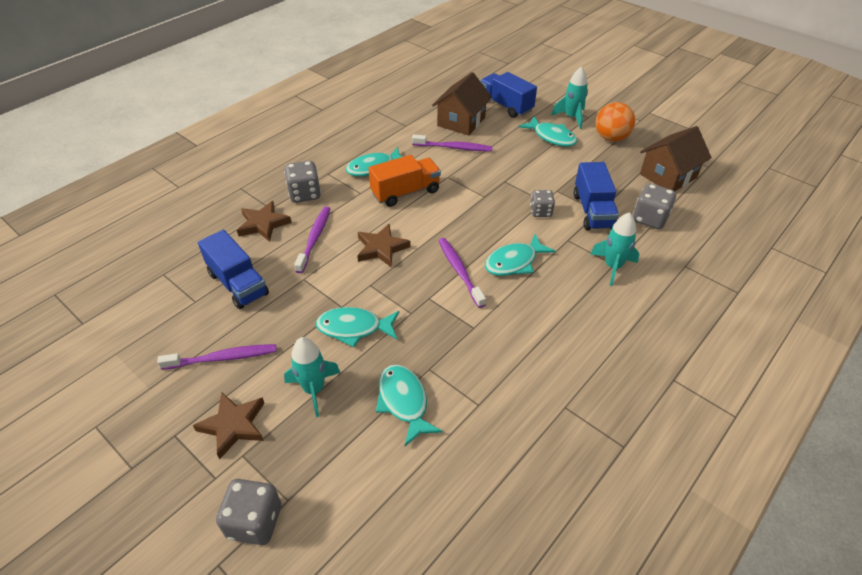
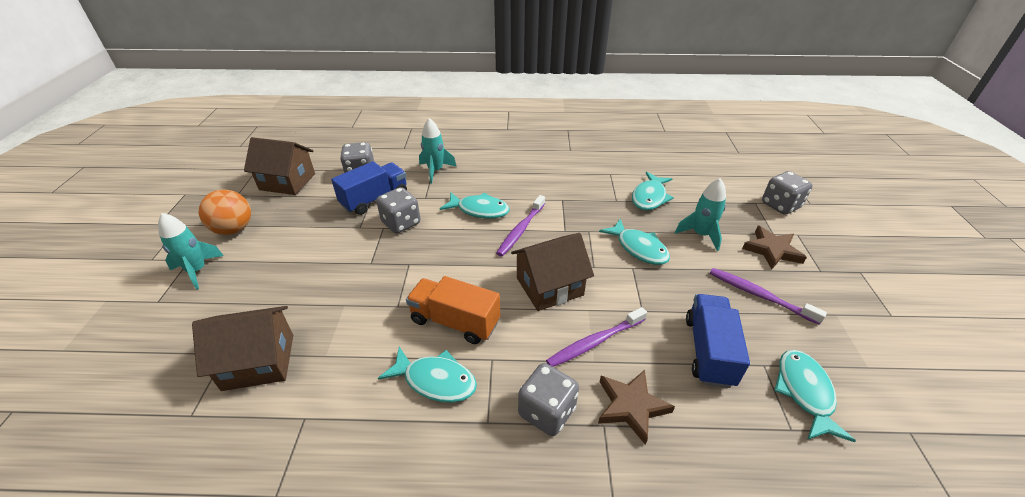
camera: 130 degrees left, 5 degrees down
brown star [357,224,411,268] -> brown house [511,233,594,311]
purple toothbrush [412,135,492,152] -> none
blue truck [480,72,537,118] -> none
turquoise fish [519,116,577,147] -> turquoise fish moved to [774,350,856,442]
grey dice [530,190,555,217] -> grey dice [376,187,420,234], size x1.50

